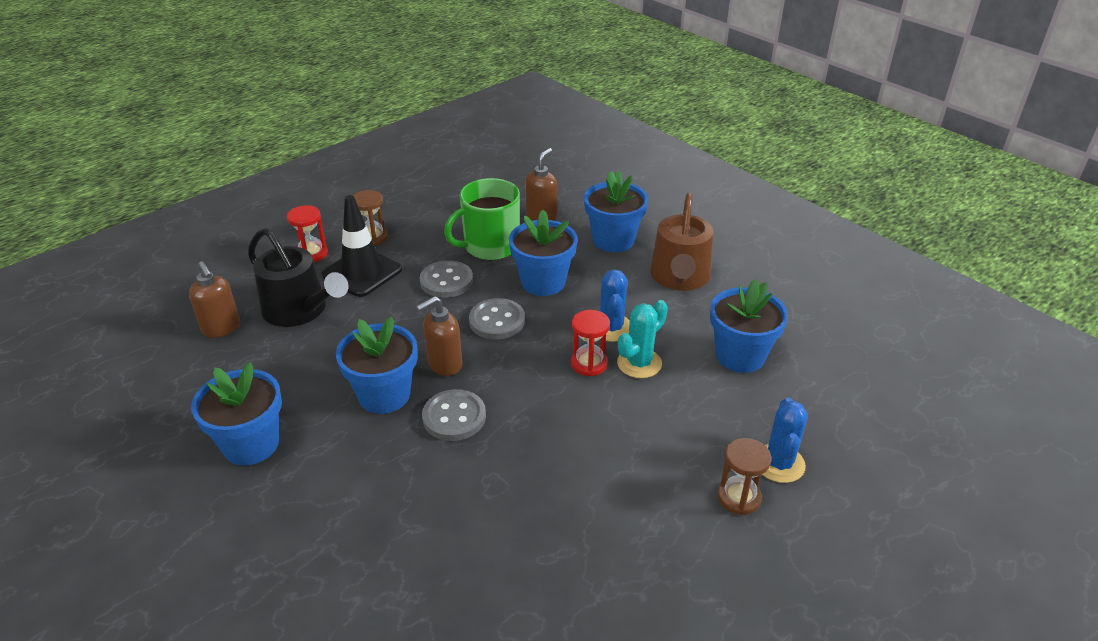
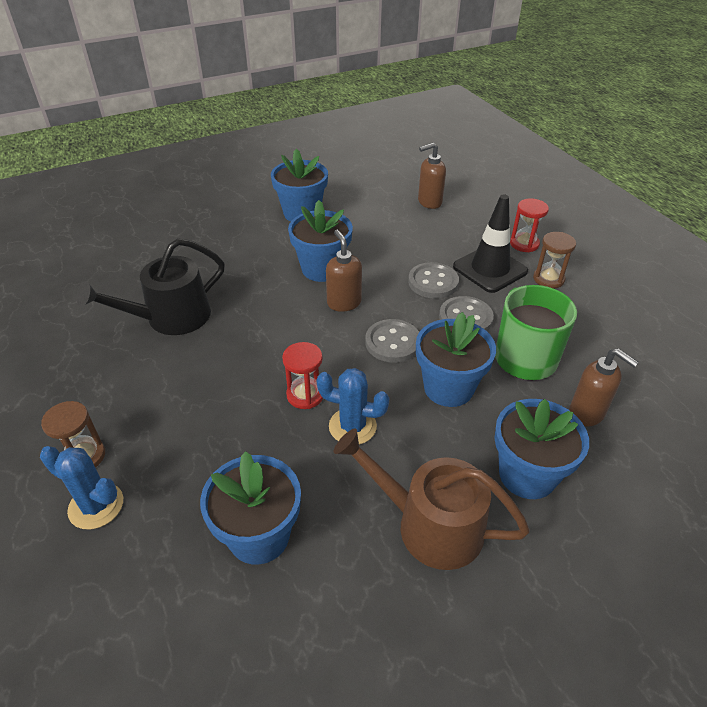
camera: 105 degrees right, 5 degrees up
black watering can [248,228,349,327] -> black watering can moved to [77,238,225,335]
grey button [422,389,486,441] -> grey button moved to [408,262,459,299]
turquoise cactus [617,300,668,378] -> none

